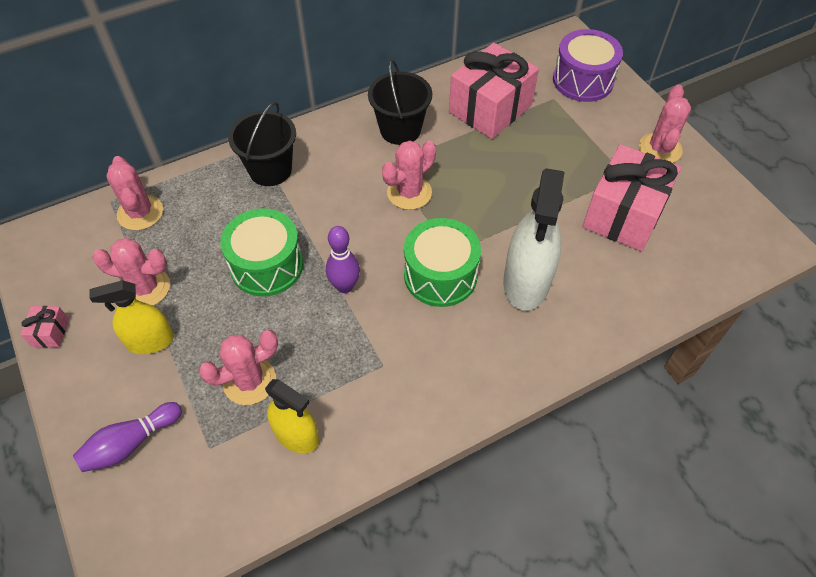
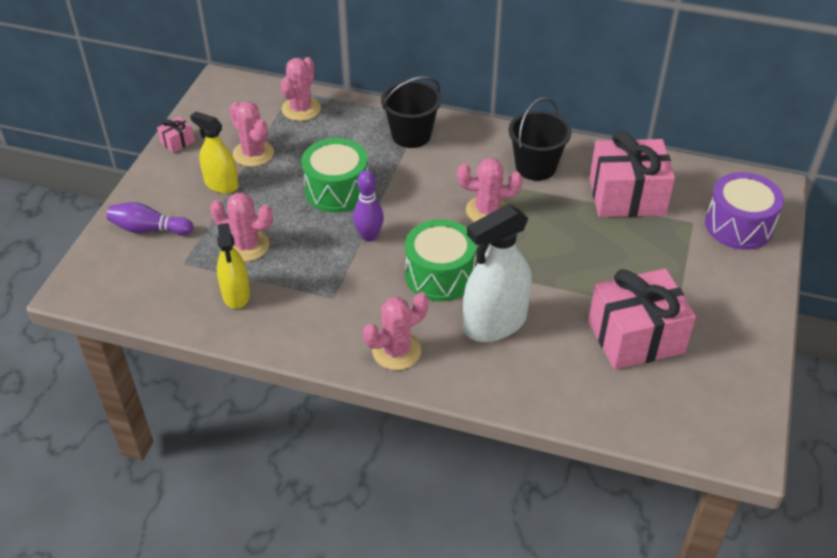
camera: 45 degrees right, 10 degrees down
pink cactus [639,85,691,163] -> pink cactus moved to [363,292,429,370]

